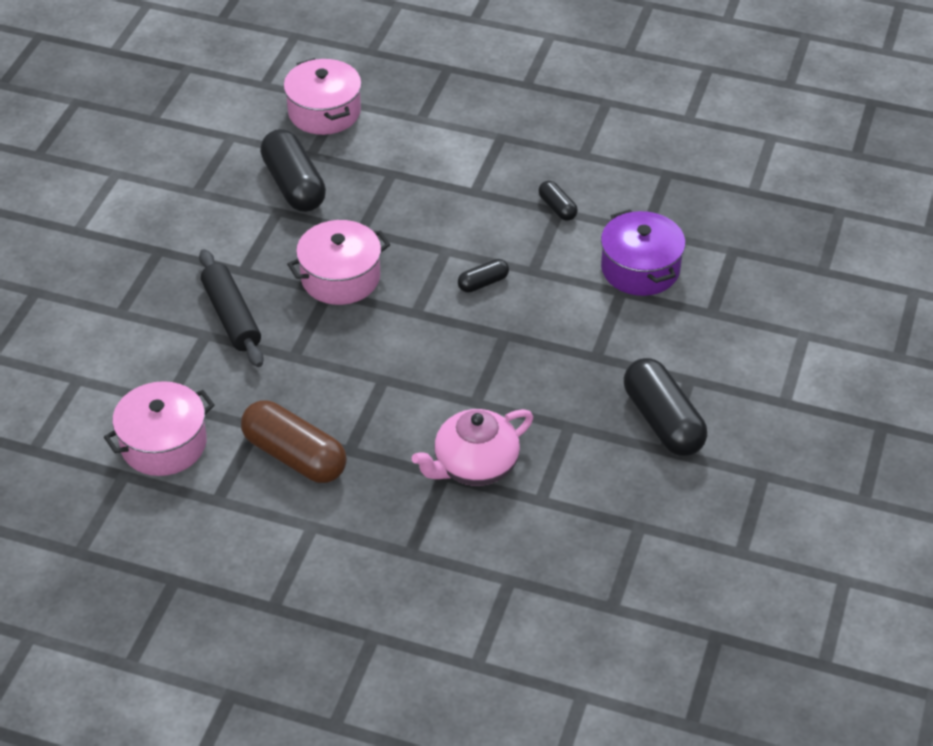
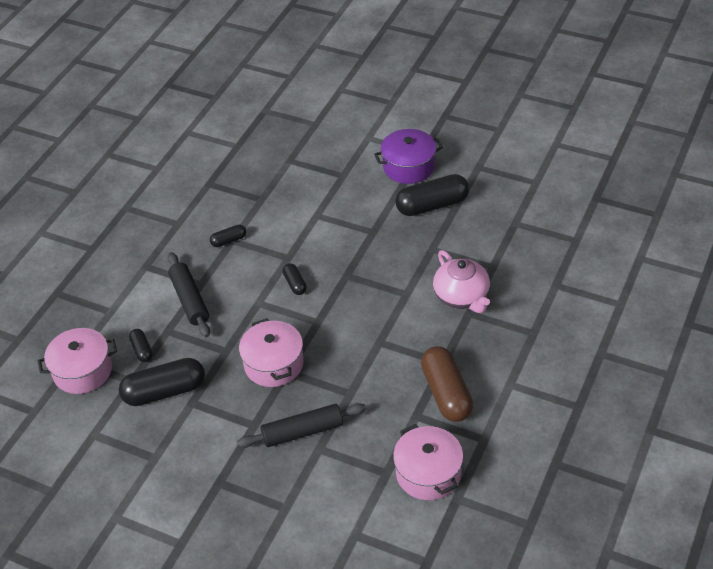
camera: 80 degrees left, 0 degrees up
brown capsule [241,400,347,483] -> brown capsule turned 60 degrees counterclockwise [421,346,473,422]
purple pot [601,210,686,296] -> purple pot moved to [374,129,443,184]
none -> black capsule [129,329,153,362]
none -> black rolling pin [168,252,210,337]

